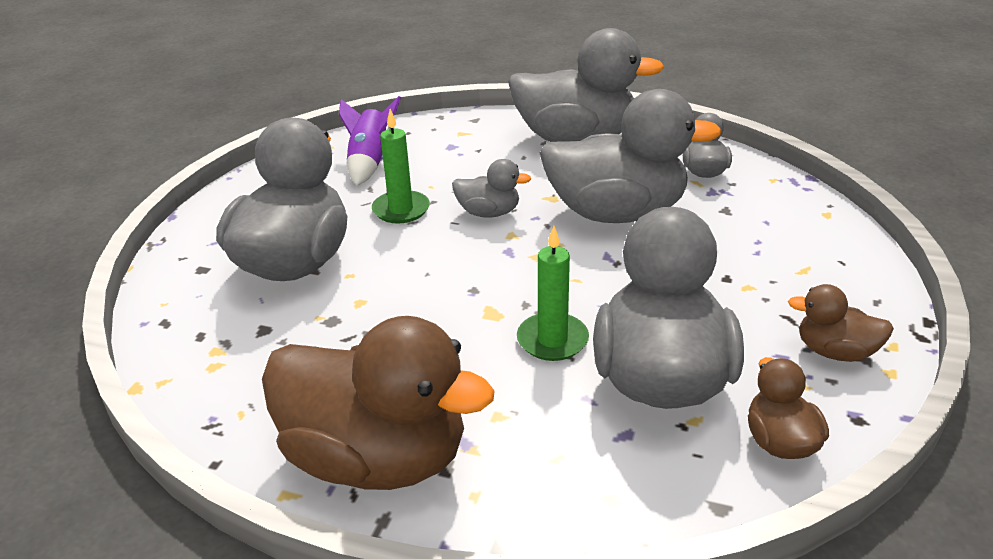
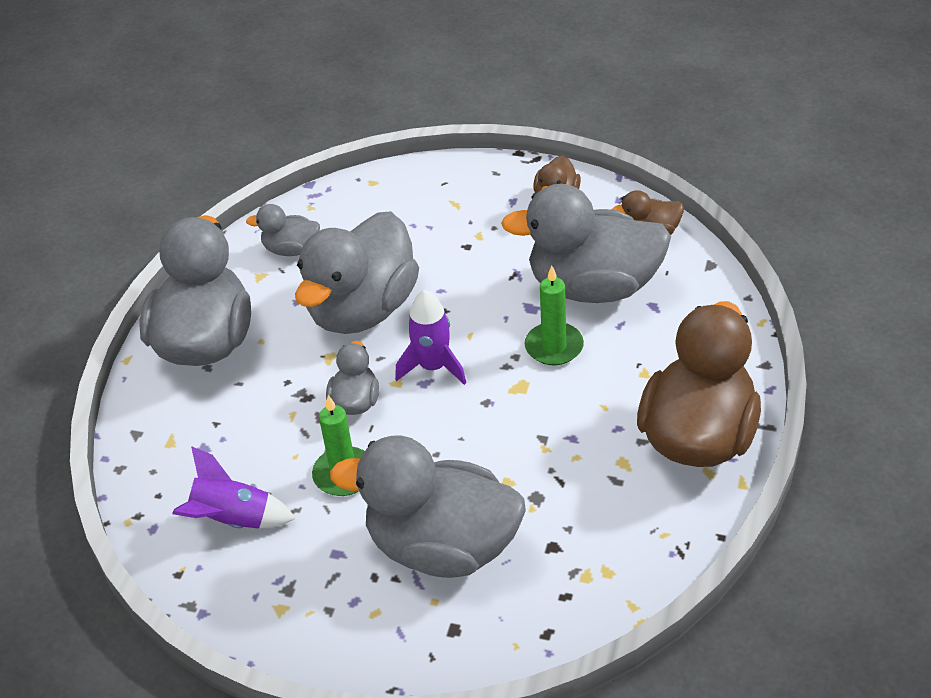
camera: 90 degrees left, 10 degrees up
grey duck [540,89,722,223] -> grey duck turned 150 degrees counterclockwise [295,211,419,334]
none -> purple rocket [395,290,466,385]

